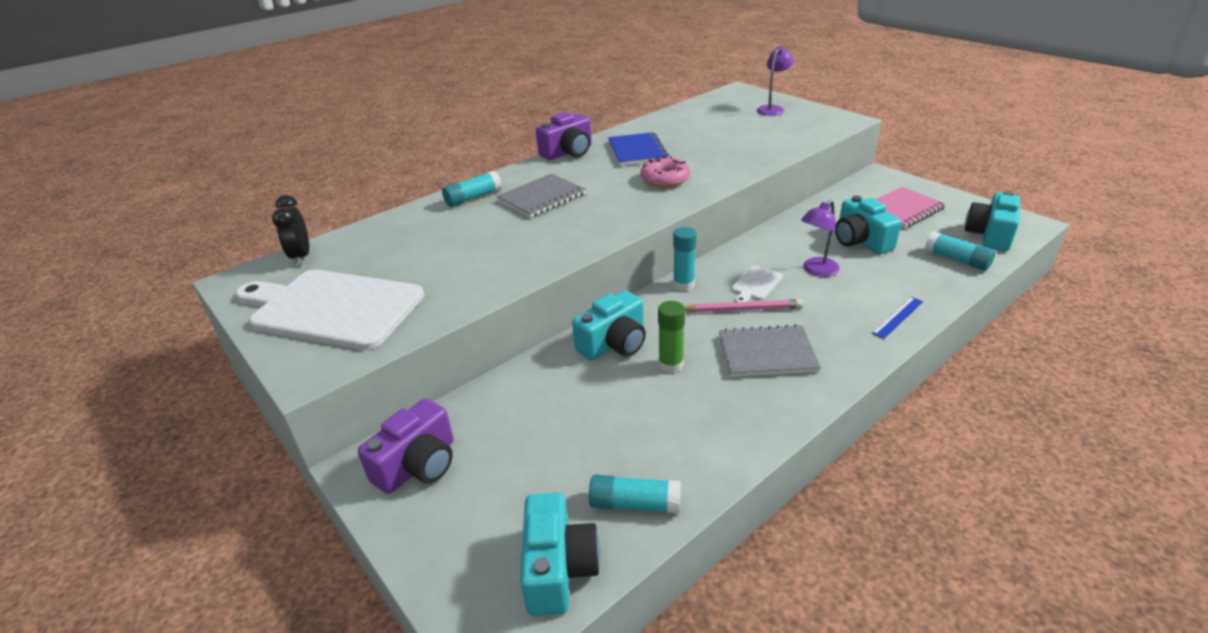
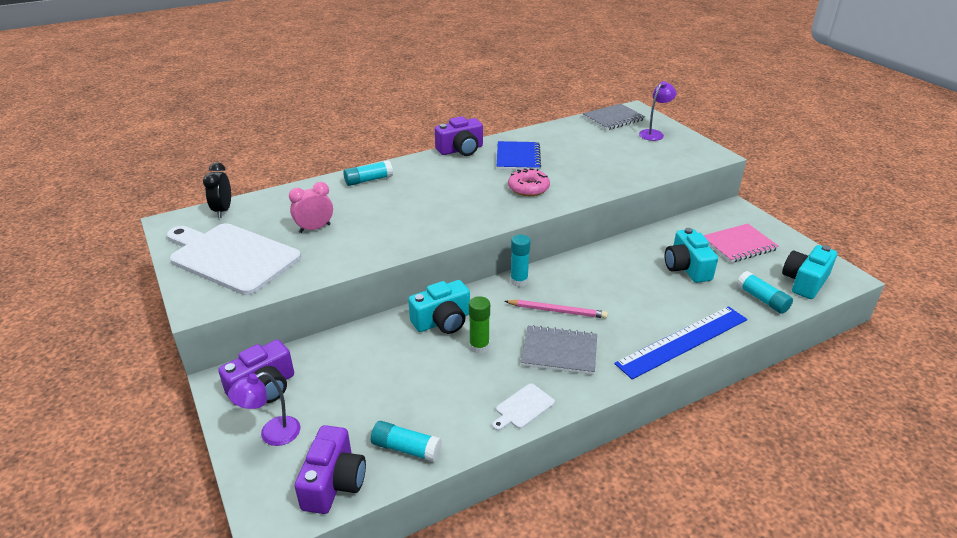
camera: 10 degrees right, 0 degrees up
grey notebook [497,173,586,218] -> grey notebook moved to [583,104,645,130]
turquoise camera [520,493,601,616] -> purple camera [295,425,366,514]
white cutting board [732,266,783,302] -> white cutting board moved to [492,384,555,431]
purple lamp [801,200,840,277] -> purple lamp moved to [228,372,300,446]
blue ruler [872,297,923,339] -> blue ruler [614,306,747,380], size x2.28
none -> pink clock [289,182,333,233]

